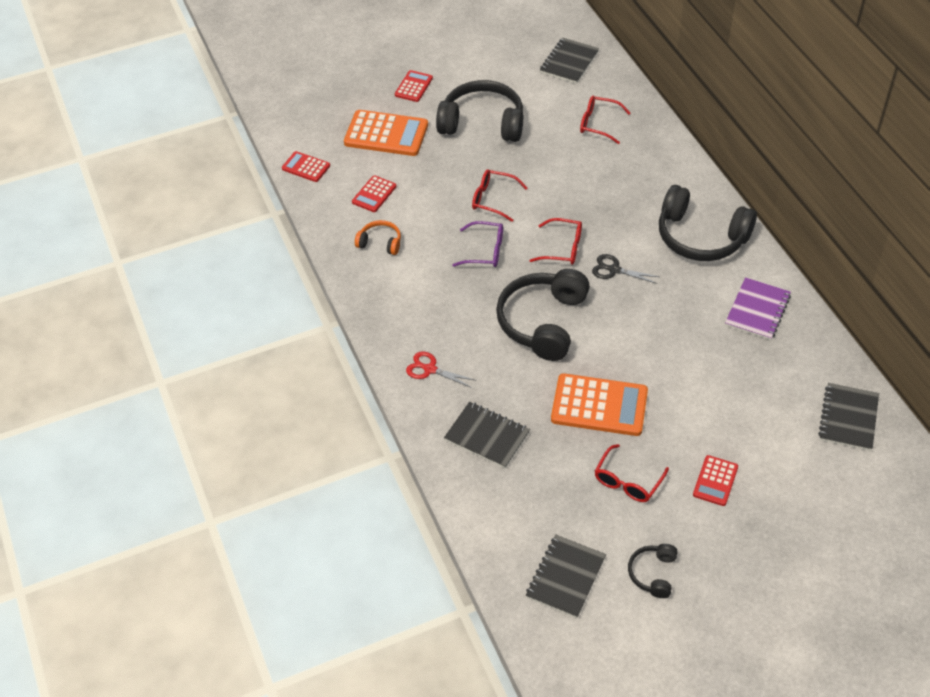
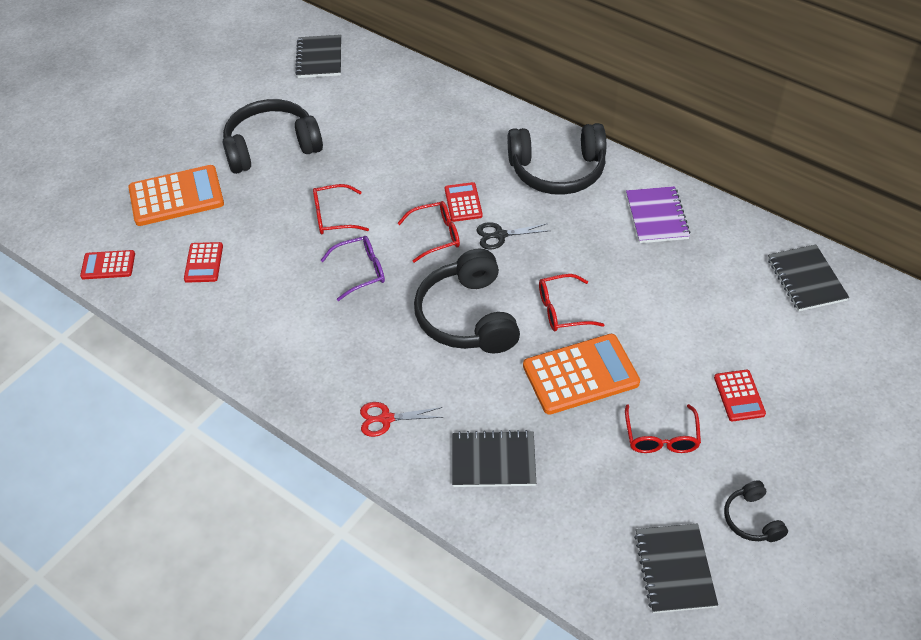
camera: 30 degrees left, 0 degrees up
orange headphones [355,220,401,255] -> none
red calculator [395,70,433,102] -> red calculator moved to [445,182,483,222]
red glasses [580,96,631,144] -> red glasses moved to [539,274,604,331]

